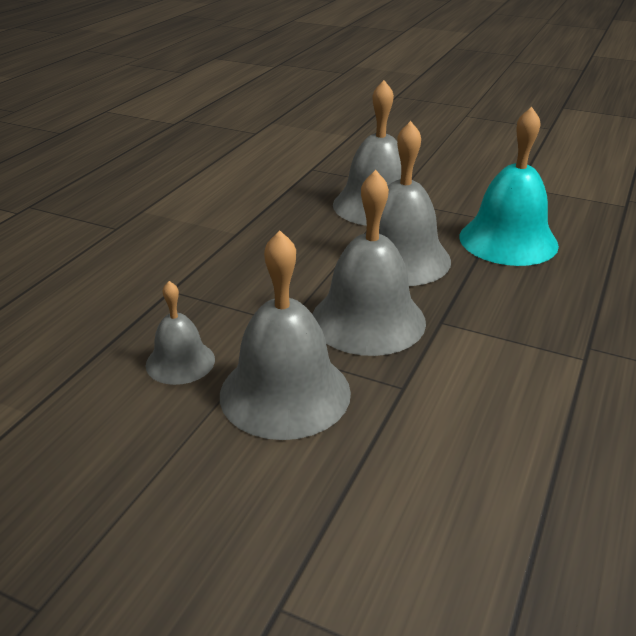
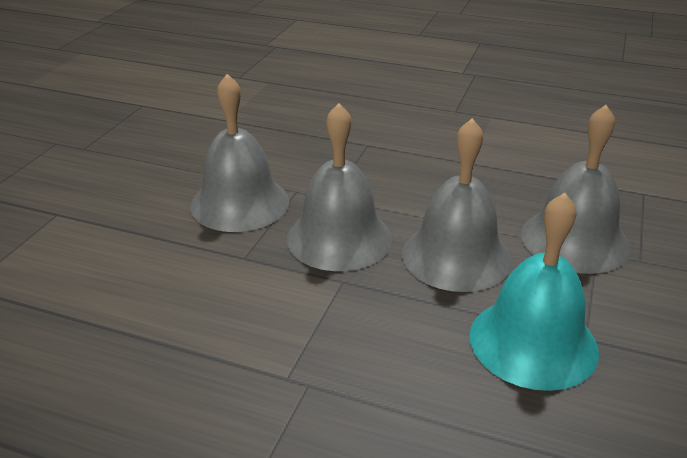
camera: 85 degrees right, 0 degrees up
grey bell [146,281,215,385] -> none

